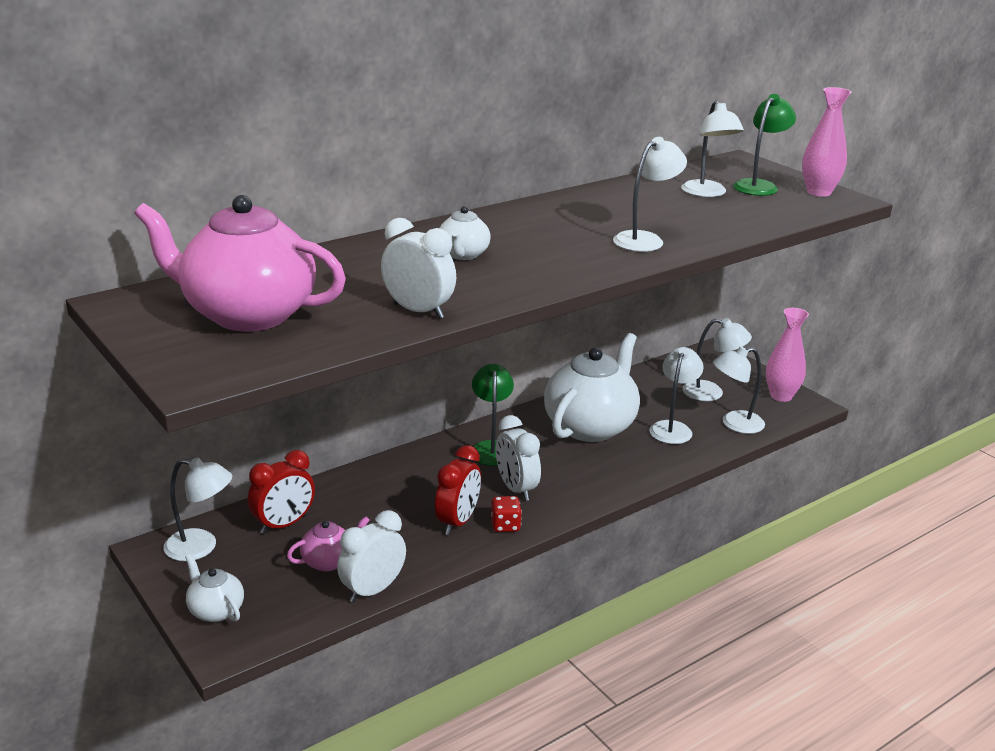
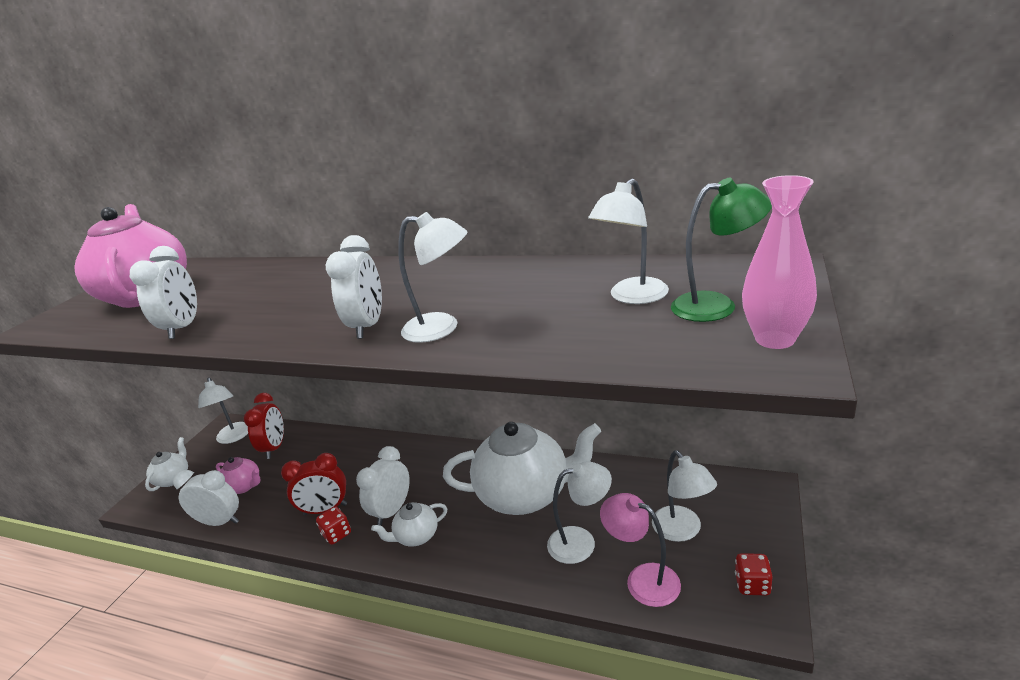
camera: 60 degrees right, 0 degrees up
red clock [248,450,315,534] -> red clock turned 105 degrees counterclockwise [244,393,284,459]
white teapot [440,206,491,260] -> white teapot moved to [371,502,447,546]
green lamp [472,364,514,466] -> none
white lamp [713,346,765,434] -> pink lamp [600,493,681,607]
pink vase [766,308,809,402] -> red dice [735,553,773,596]
none -> white clock [326,235,382,339]

